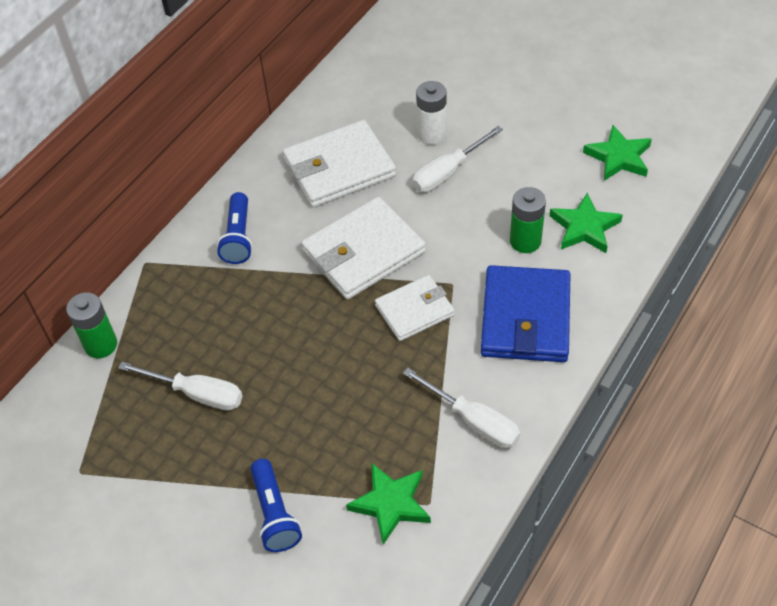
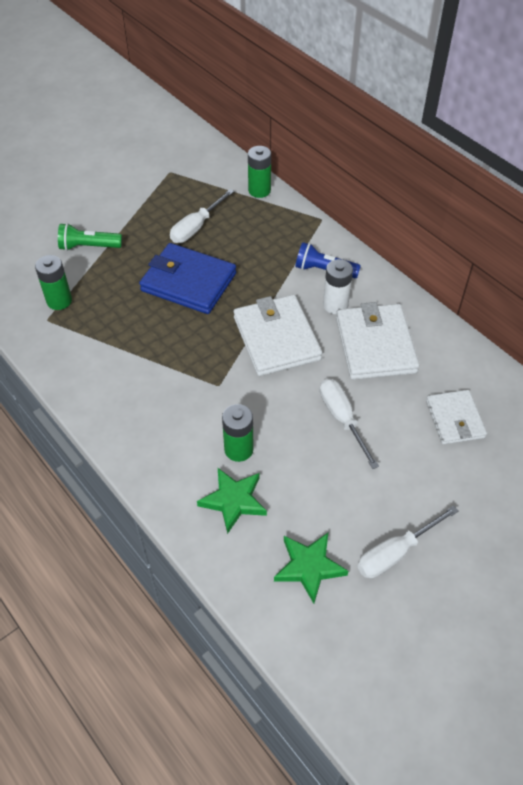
camera: 105 degrees right, 0 degrees up
blue flashlight [250,459,302,552] -> green flashlight [58,223,122,251]
green star [346,463,431,545] -> green battery [35,255,72,310]
white wallet [375,275,455,341] -> white wallet moved to [426,390,487,445]
white screwdriver [403,368,520,448] -> white screwdriver moved to [357,506,458,578]
white battery [416,81,447,145] -> white battery moved to [323,259,353,314]
blue wallet [481,265,570,362] -> blue wallet moved to [139,243,236,314]

